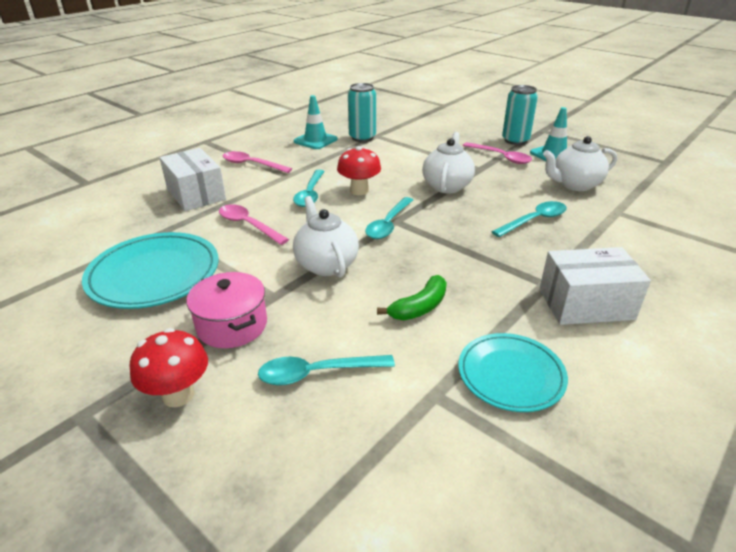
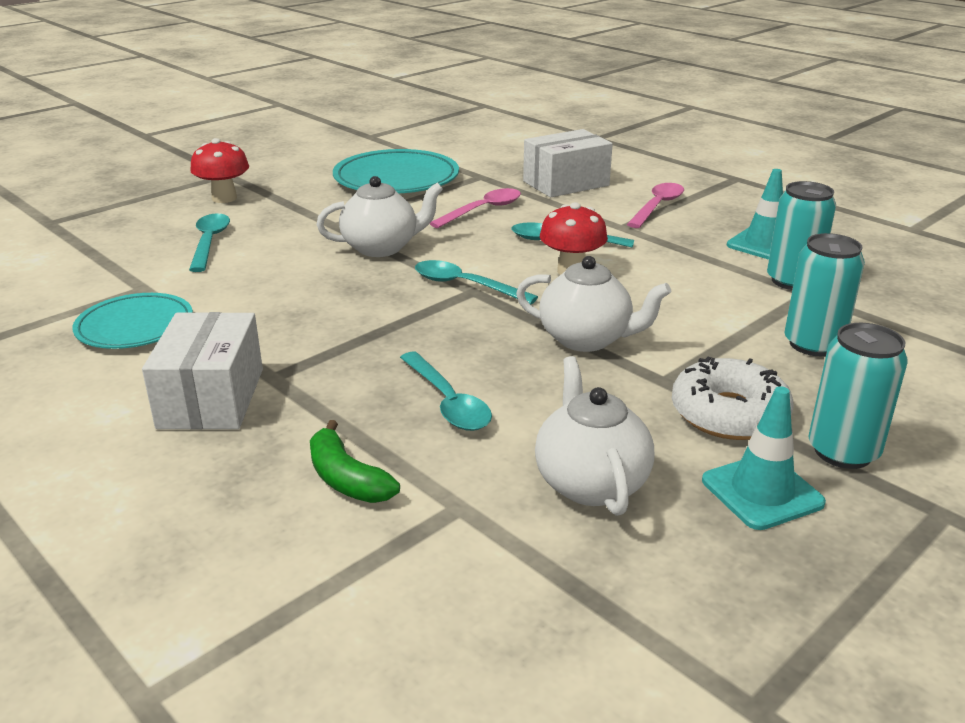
camera: 95 degrees right, 5 degrees down
pink pot [186,272,267,348] -> none
green banana [377,275,447,320] -> green banana moved to [310,420,400,503]
pink spoon [463,142,532,164] -> white donut [672,357,794,440]
none -> turquoise can [785,233,865,356]

